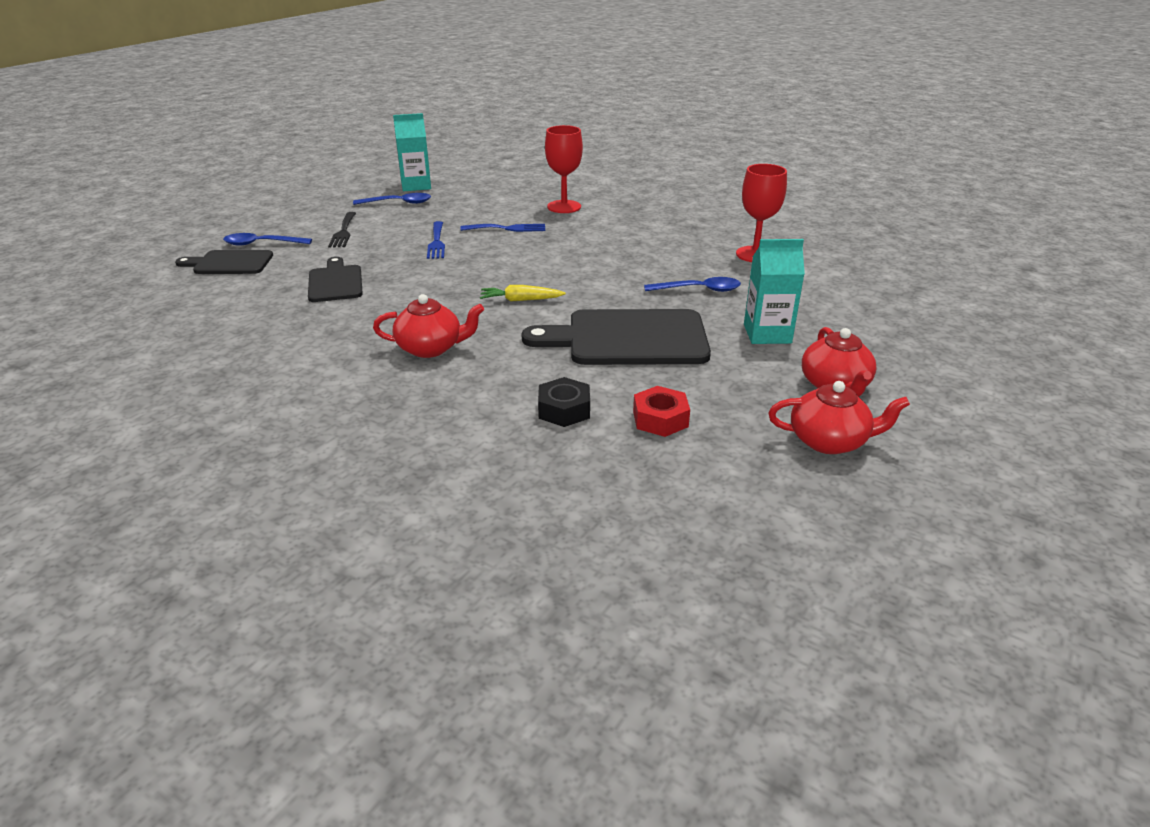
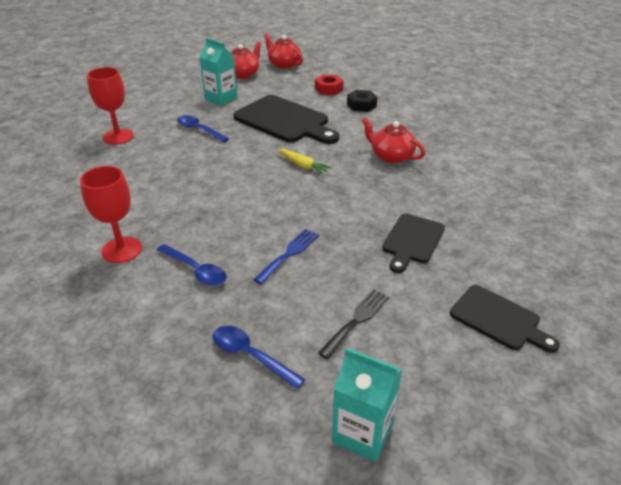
camera: 140 degrees left, 5 degrees up
blue spoon [223,233,312,246] -> blue spoon moved to [157,244,227,286]
turquoise carton [393,113,431,191] -> turquoise carton moved to [332,348,402,462]
blue fork [460,224,545,232] -> none

